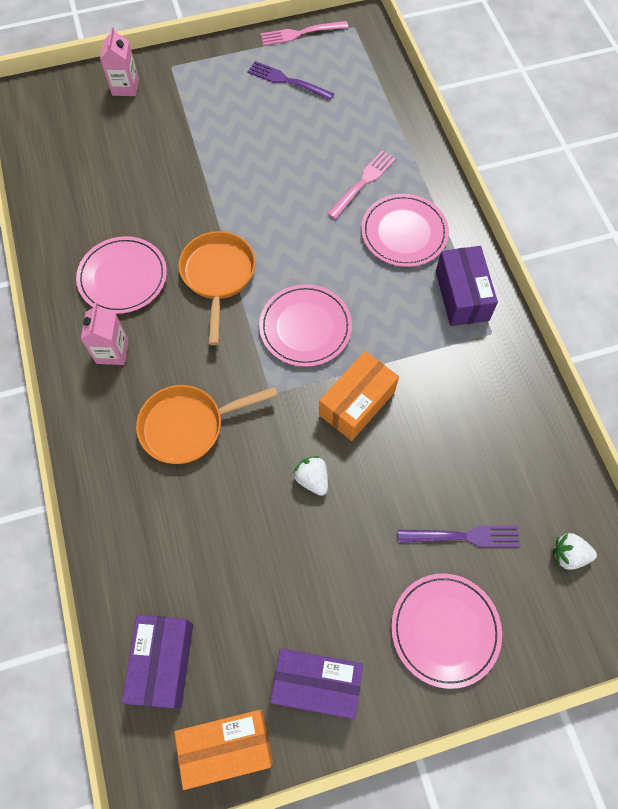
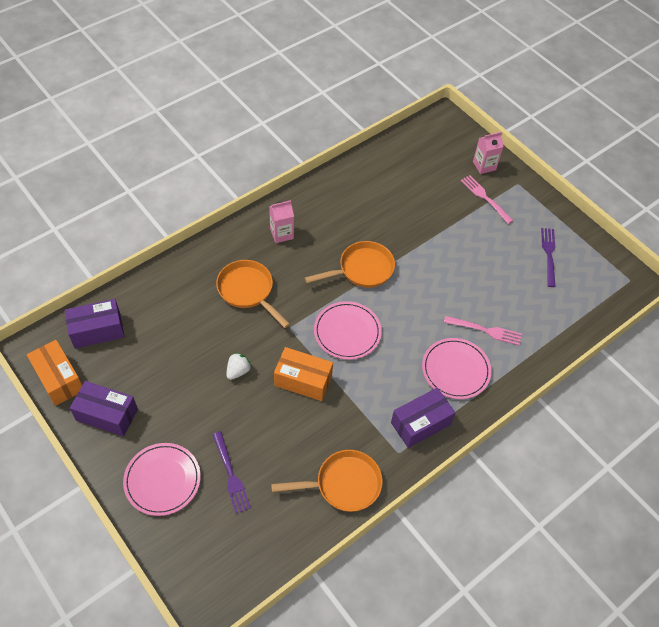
camera: 65 degrees right, 10 degrees down
pink plate [76,236,167,314] -> none
pink fork [260,21,349,46] -> pink fork moved to [461,175,513,224]
purple box [270,648,363,719] -> purple box turned 60 degrees counterclockwise [70,381,138,437]
white strawberry [553,533,597,570] -> none
none -> orange pan [271,450,383,512]

